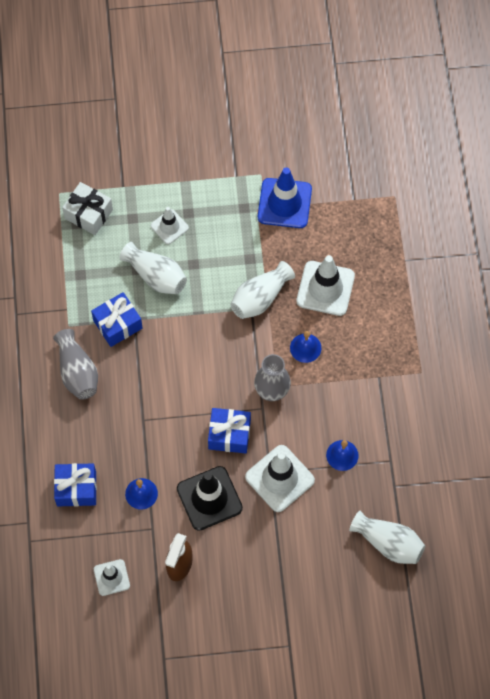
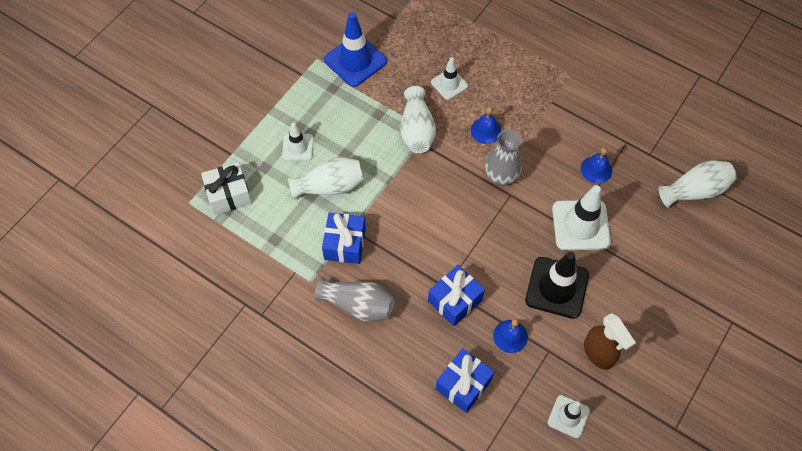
camera: 50 degrees left, 5 degrees down
blue gift [208,408,251,454] -> blue gift moved to [428,265,485,326]
white traffic cone [296,255,355,316] -> white traffic cone [431,58,468,100], size x0.58

